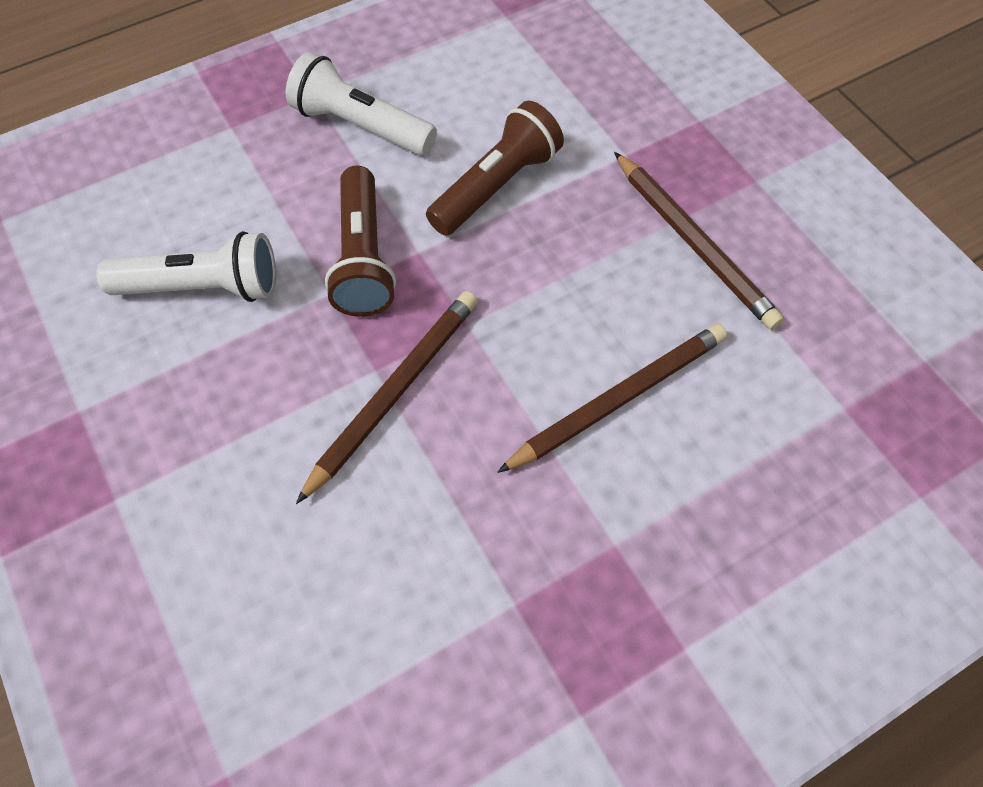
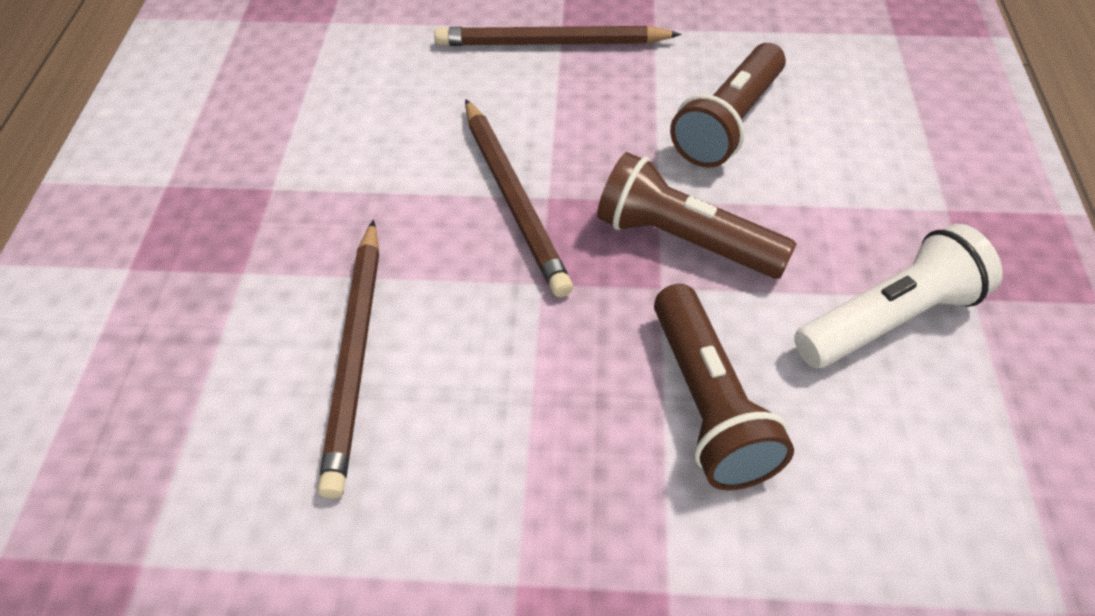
camera: 125 degrees right, 10 degrees down
white flashlight [97,231,276,302] -> brown flashlight [670,43,786,168]
brown pencil [614,152,784,330] -> brown pencil moved to [434,26,681,46]

